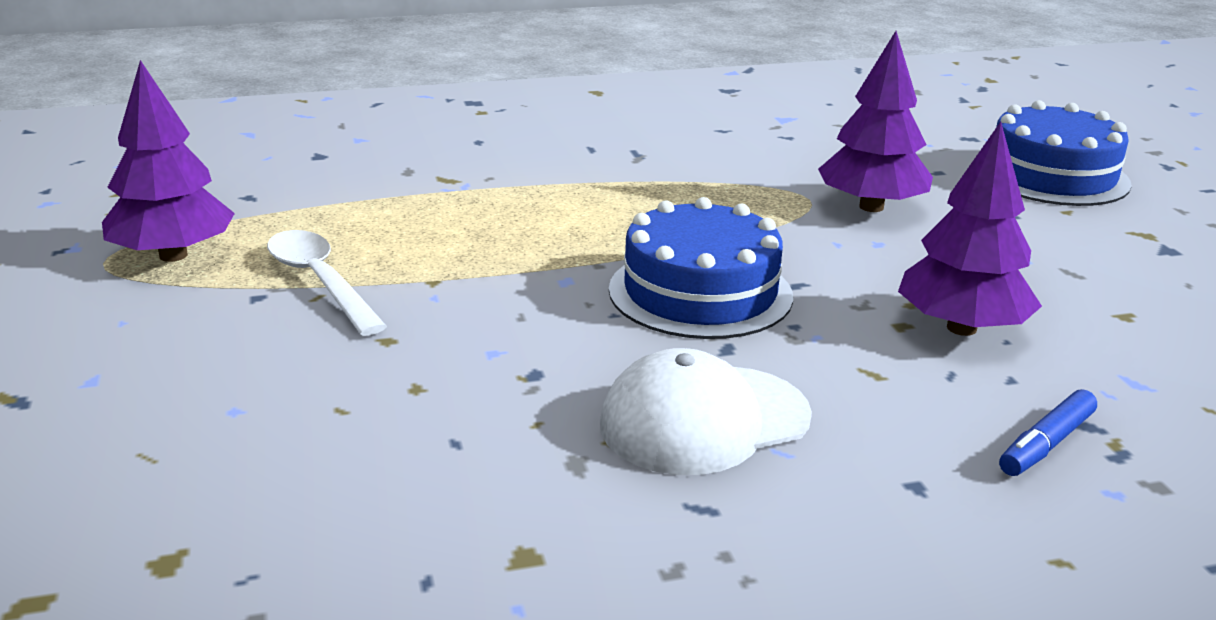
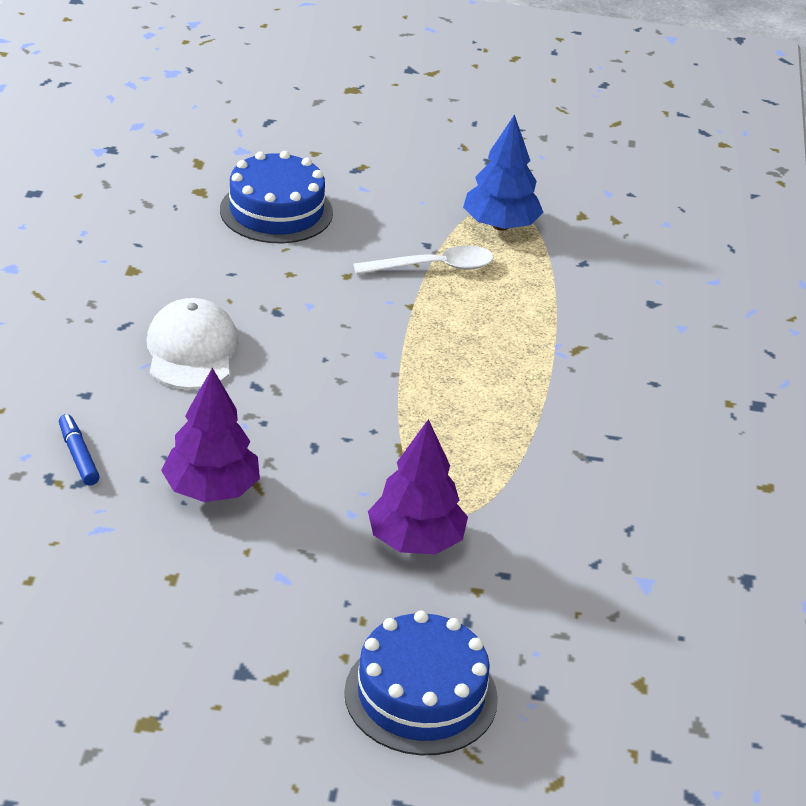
camera: 110 degrees right, 10 degrees up
purple tree [102,60,235,262] -> blue tree [463,114,544,231]
blue cake [609,197,793,339] -> blue cake moved to [220,151,333,243]

